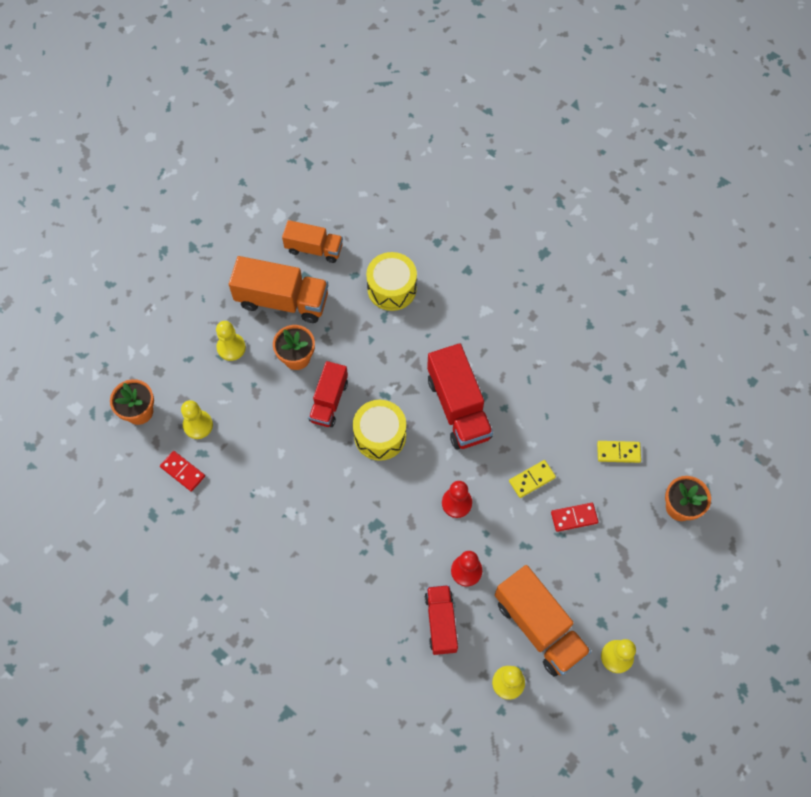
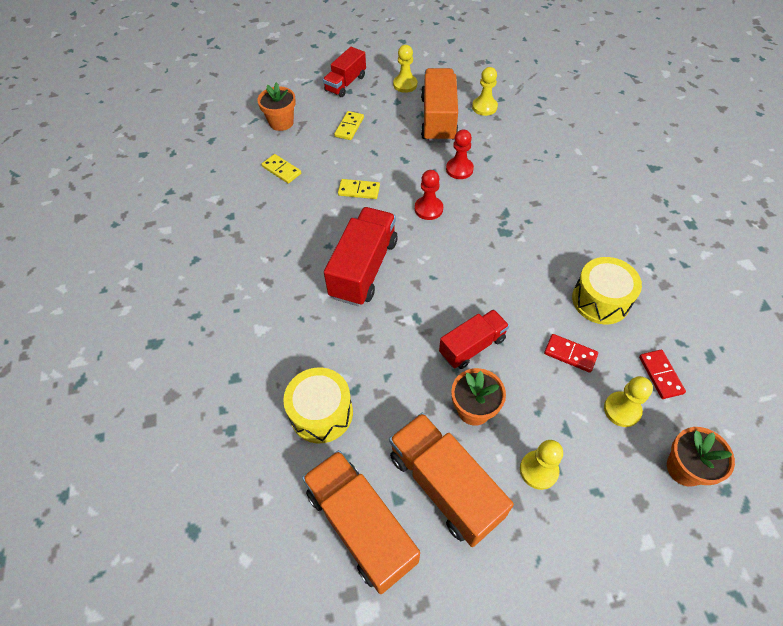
camera: 140 degrees left, 10 degrees down
orange truck [282,220,343,263] -> orange truck [302,450,420,594], size x1.58
yellow drum [353,400,406,461] -> yellow drum moved to [572,257,642,324]
red truck [424,585,458,655] -> red truck moved to [323,47,366,97]
red domino [551,503,598,532] -> red domino moved to [544,334,598,373]
none -> yellow domino [334,111,364,140]

